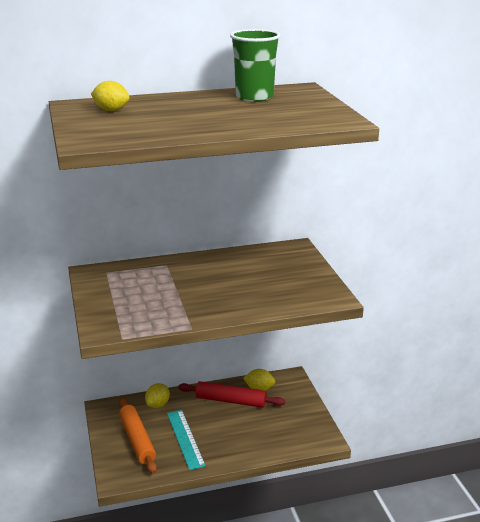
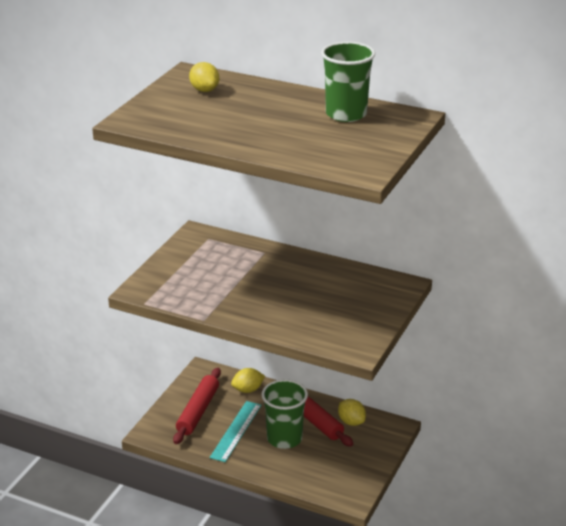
camera: 40 degrees right, 5 degrees up
orange rolling pin [119,398,157,474] -> red rolling pin [173,368,221,444]
none -> green cup [261,379,308,449]

